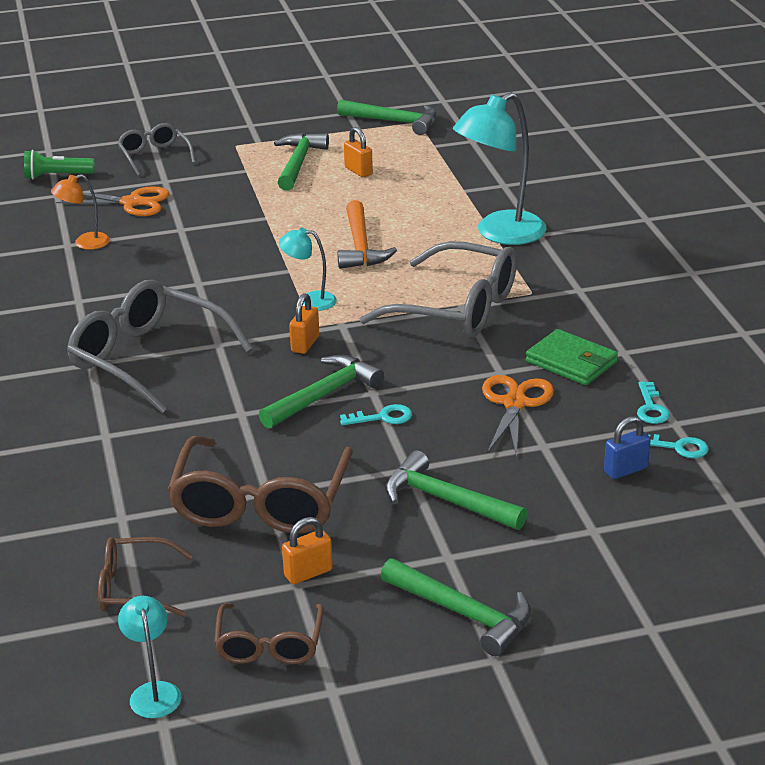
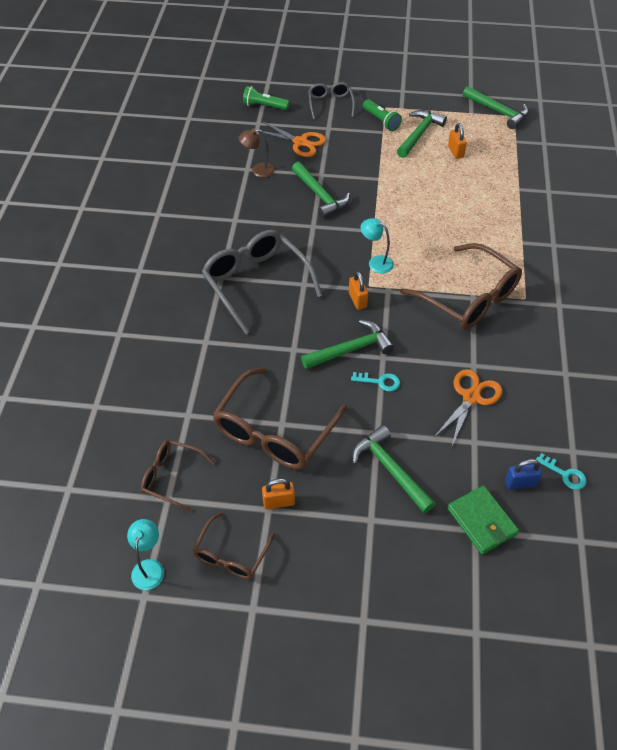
camera: 20 degrees right, 20 degrees up
orange lamp [51,174,110,250] -> brown lamp [239,128,275,178]
orange padlock [289,293,319,354] -> orange padlock turned 60 degrees counterclockwise [349,271,368,310]
orange hammer [337,200,397,269] -> none
grey glasses [360,241,517,338] -> brown glasses [400,243,522,330]
green hammer [381,558,531,656] -> green hammer moved to [292,162,350,218]
turquoise lamp [453,92,547,245] -> none
green wallet [526,329,618,385] -> green wallet moved to [447,485,519,554]
turquoise key [637,382,670,424] -> none
none -> green flashlight [363,99,402,131]

